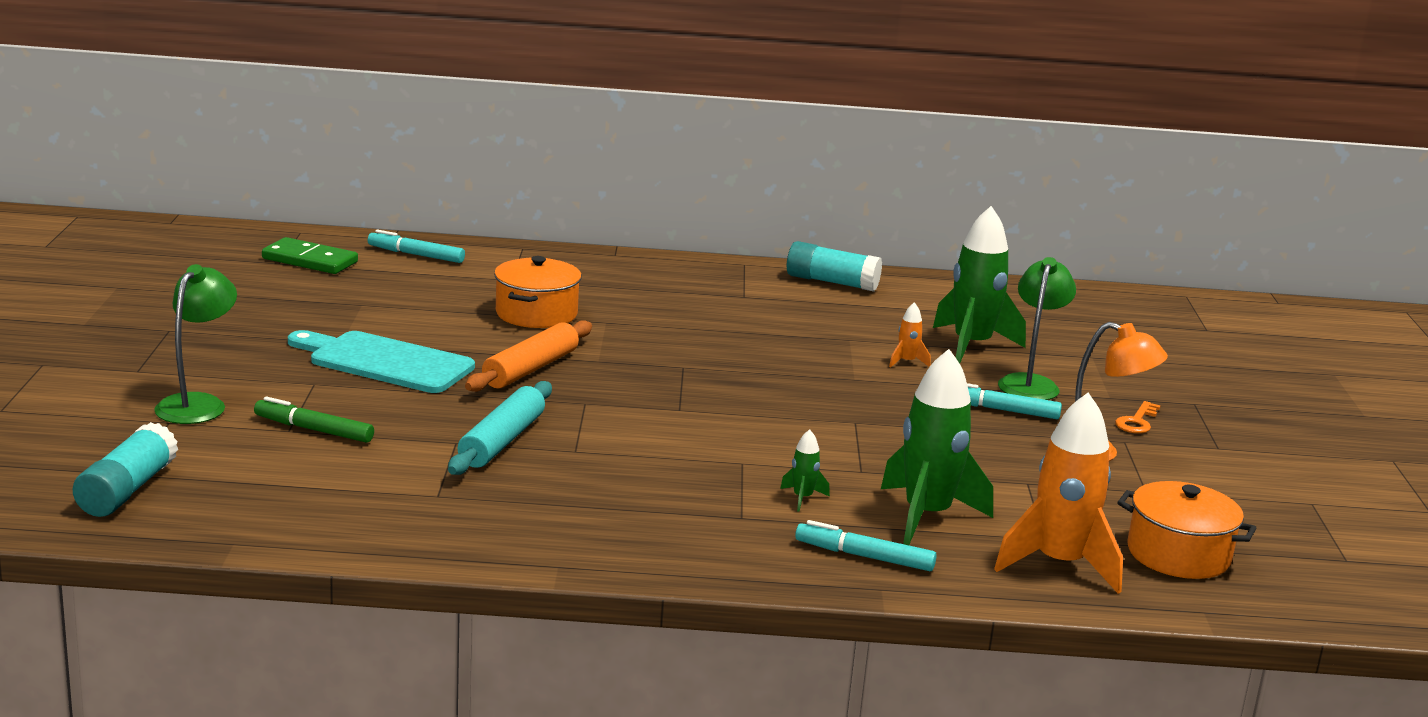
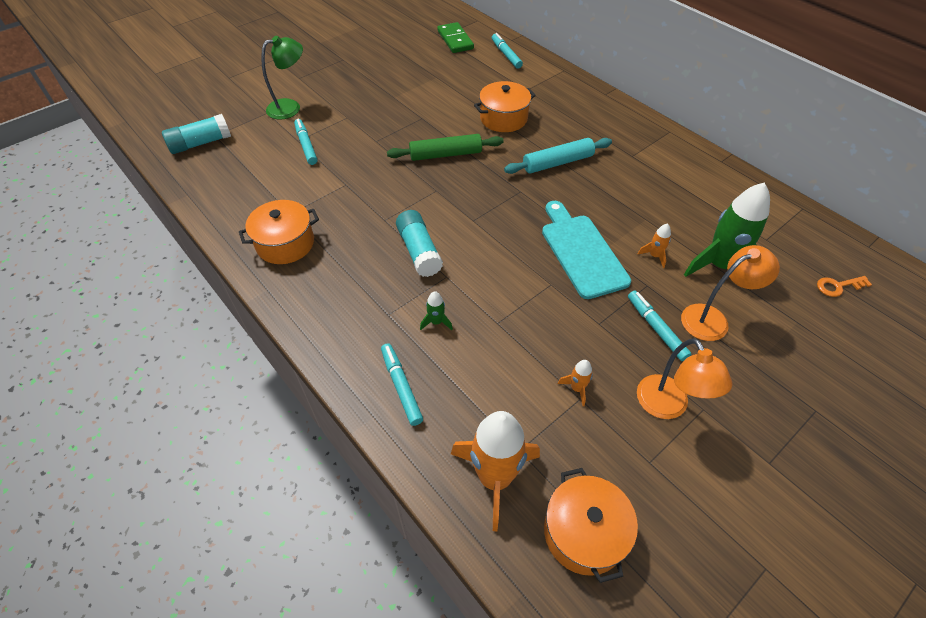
camera: 50 degrees right, 30 degrees up
green marker [254,397,374,443] -> turquoise marker [294,119,317,165]
turquoise cutting board [288,330,475,393] -> turquoise cutting board moved to [542,201,631,299]
turquoise rolling pin [448,381,552,475] -> turquoise rolling pin moved to [504,138,612,174]
orange rolling pin [465,320,592,392] -> green rolling pin [387,134,504,161]
turquoise glue stick [787,241,882,292] -> turquoise glue stick moved to [396,210,443,277]
green rocket [881,349,993,545] -> none
green lamp [998,257,1076,400] -> orange lamp [681,245,780,341]
orange key [1115,401,1161,434] -> orange key moved to [817,276,872,297]
none -> orange pot [239,200,319,264]
none -> orange rocket [558,360,593,406]

